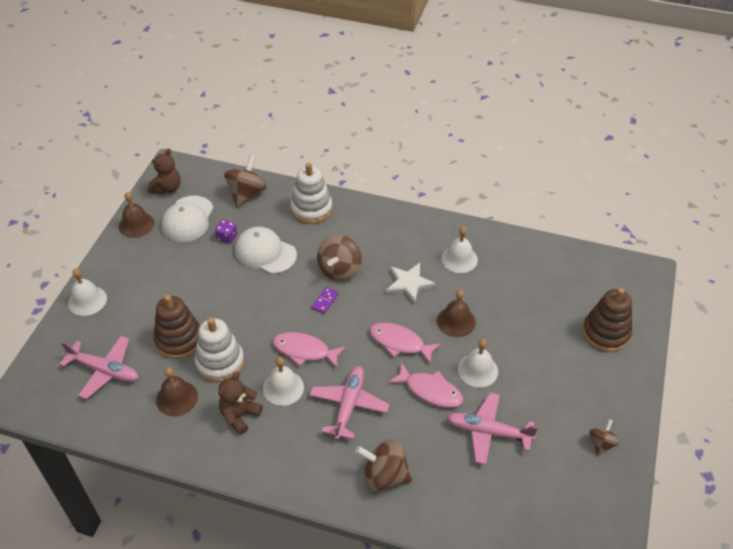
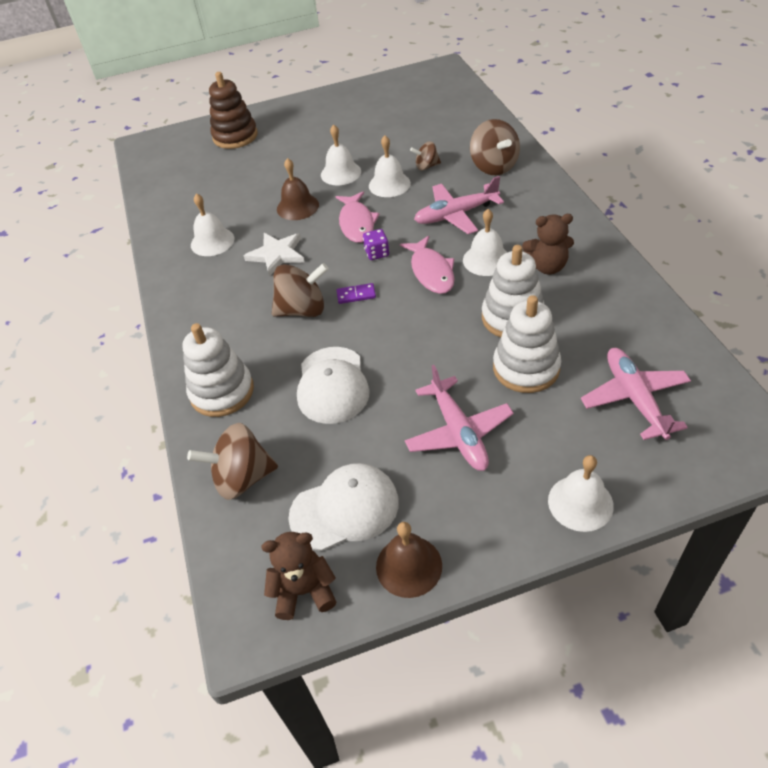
camera: 120 degrees left, 0 degrees up
brown stacking toy [153,295,200,359] -> white stacking toy [493,295,561,393]
brown bell [156,367,198,416] -> none
purple dice [215,220,237,244] -> purple dice moved to [363,229,389,260]
pink fish [388,362,463,408] -> white bell [369,136,411,197]
pink plane [447,393,538,465] -> pink plane moved to [405,365,514,471]
brown spinning top [590,419,620,456] -> brown spinning top moved to [410,141,441,170]

